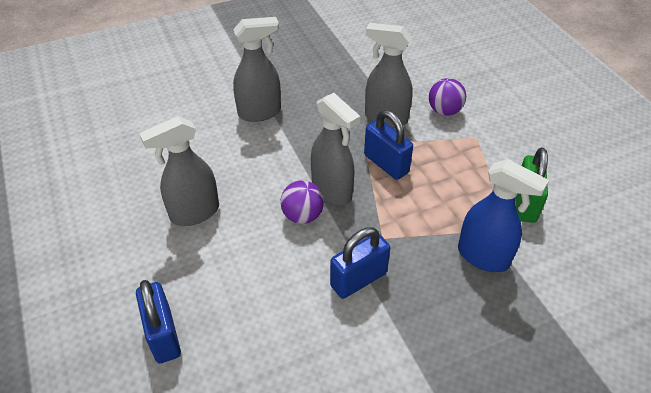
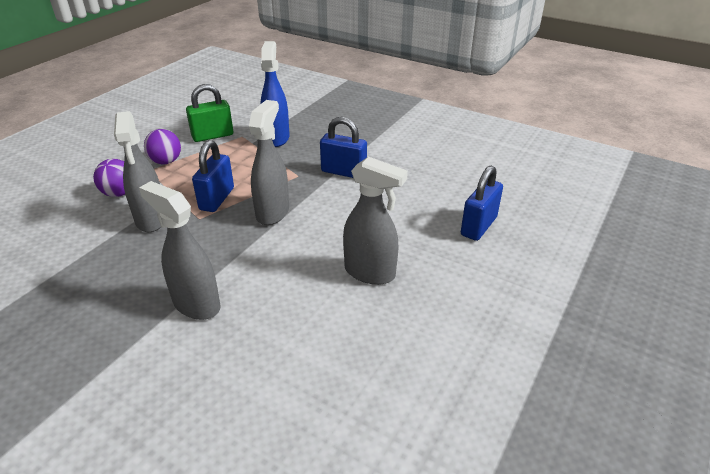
camera: 125 degrees left, 10 degrees down
purple ball [280,180,324,224] -> purple ball moved to [144,129,181,164]

